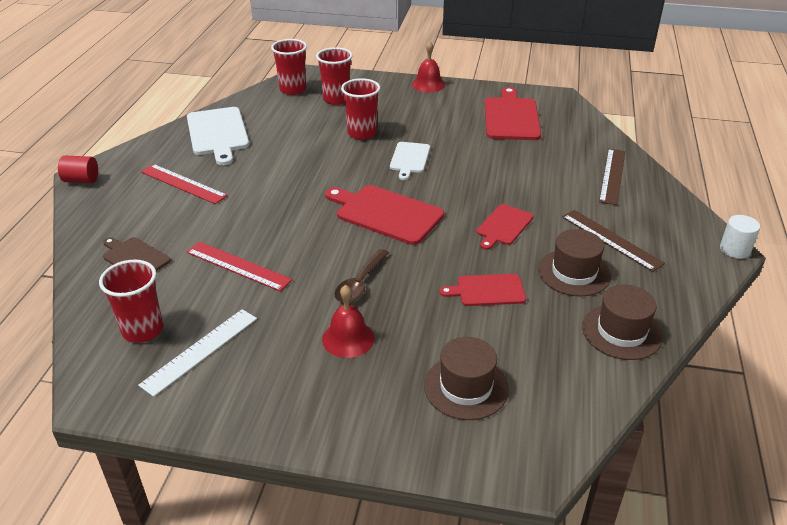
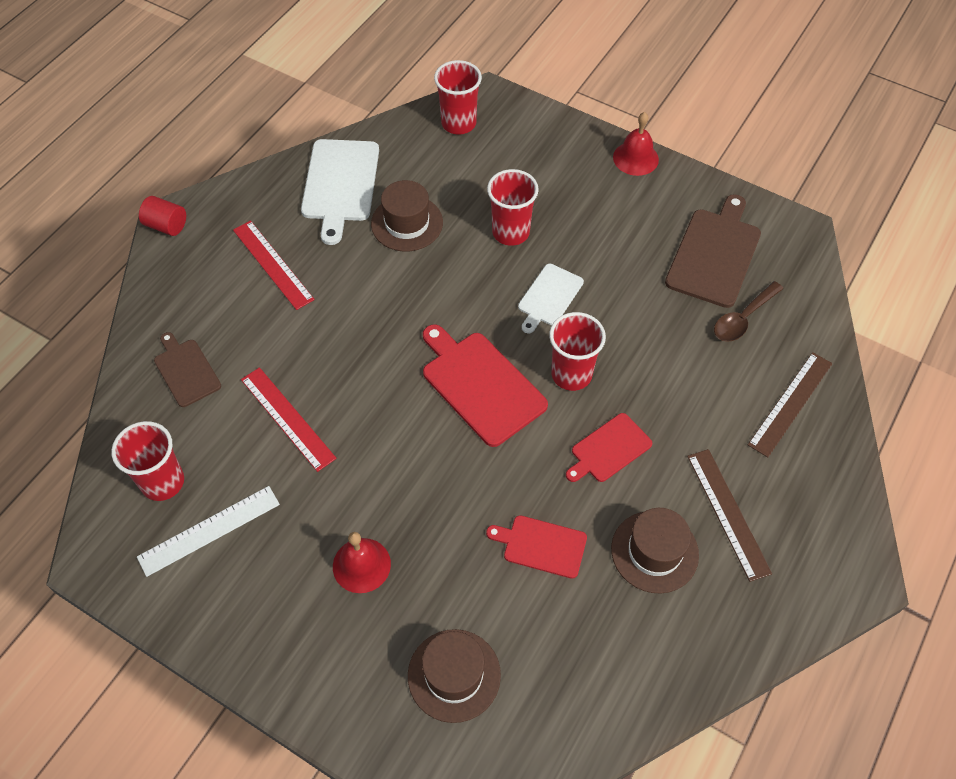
camera: 20 degrees right, 20 degrees up
red cup [316,47,353,105] -> red cup moved to [549,312,606,391]
brown spoon [334,249,389,303] -> brown spoon moved to [714,281,783,342]
red cutting board [485,87,541,140] -> brown cutting board [665,194,761,308]
brown hat [582,285,663,360] -> brown hat moved to [371,180,443,251]
white cylinder [720,215,760,259] -> none

